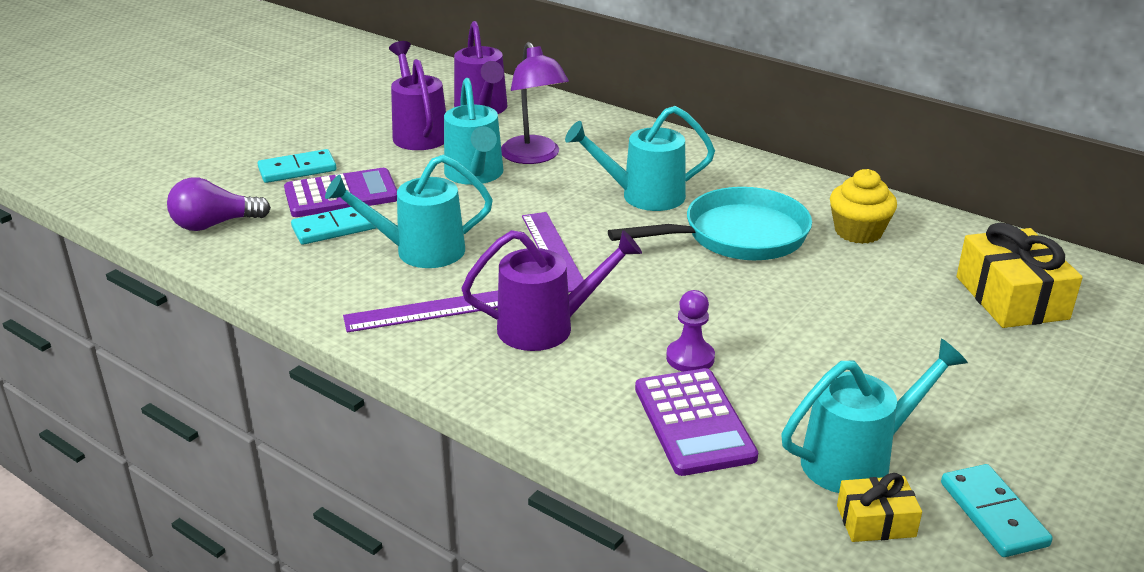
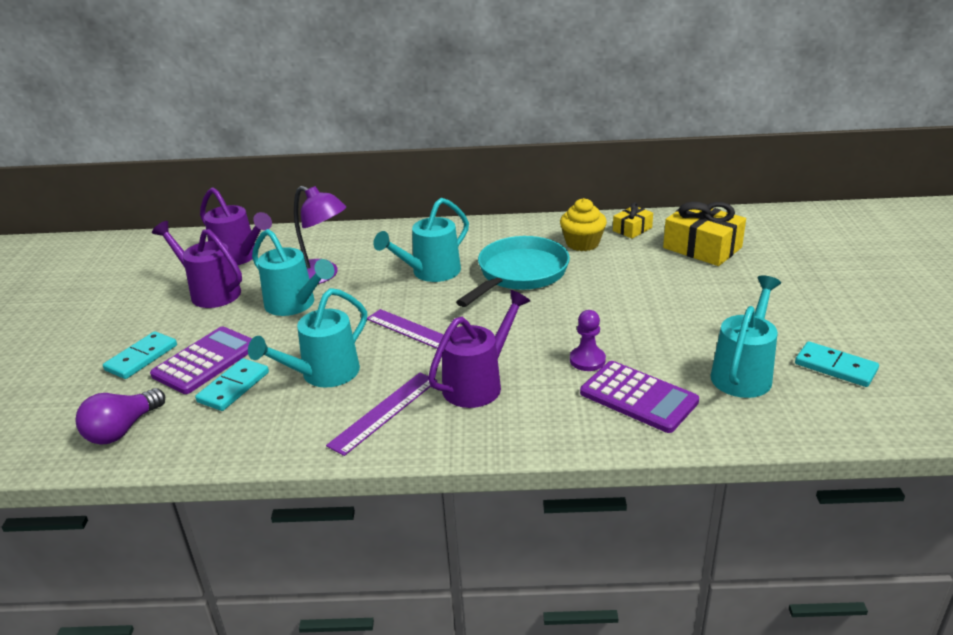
camera: 35 degrees left, 0 degrees up
yellow gift [837,473,922,542] -> yellow gift moved to [613,202,653,239]

